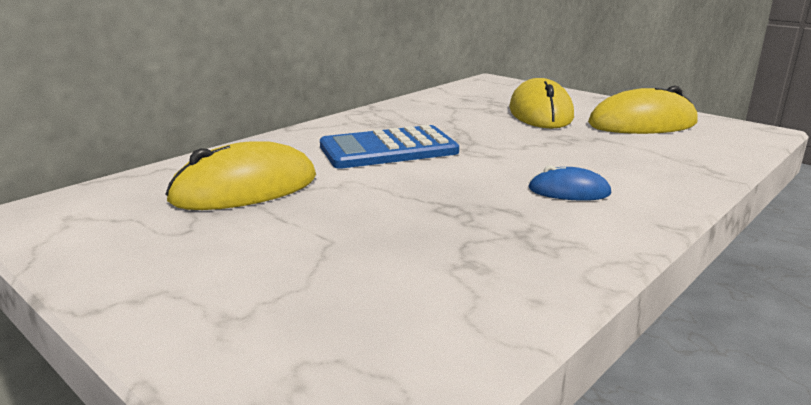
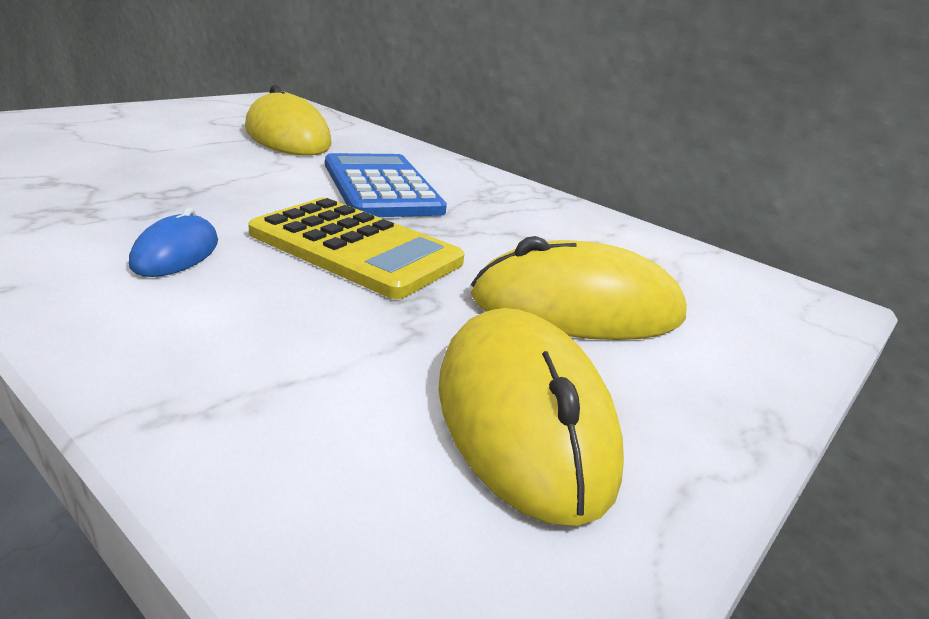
camera: 85 degrees right, 5 degrees up
none -> yellow calculator [248,198,464,299]

